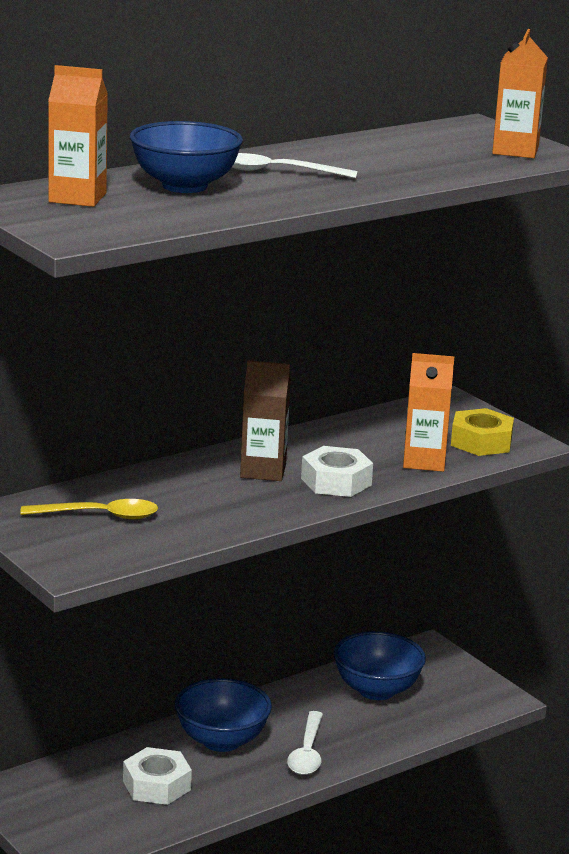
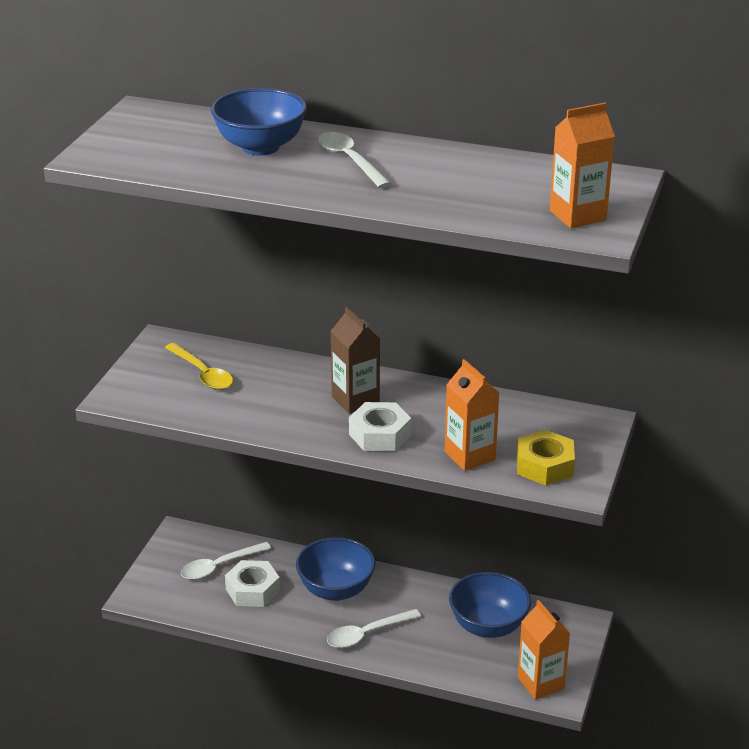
camera: 55 degrees right, 10 degrees up
orange carton [48,65,108,207] -> orange carton moved to [518,600,570,700]
none -> white spoon [181,542,271,580]

